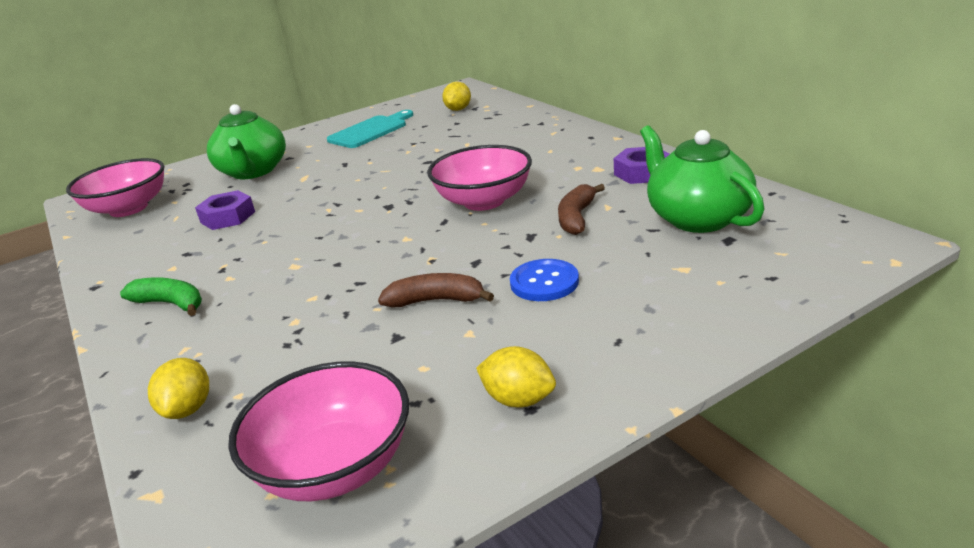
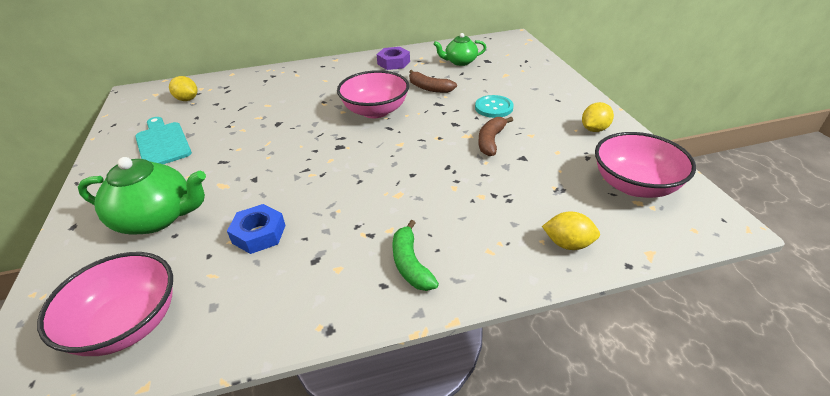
camera: 75 degrees left, 10 degrees up
green banana [120,277,202,316] -> green banana turned 60 degrees counterclockwise [392,220,439,291]
purple nut [195,190,255,230] -> blue nut [227,204,286,254]
blue button [510,259,579,301] -> turquoise button [475,95,514,118]
green teapot [640,125,764,233] -> green teapot [433,33,487,66], size x0.61

